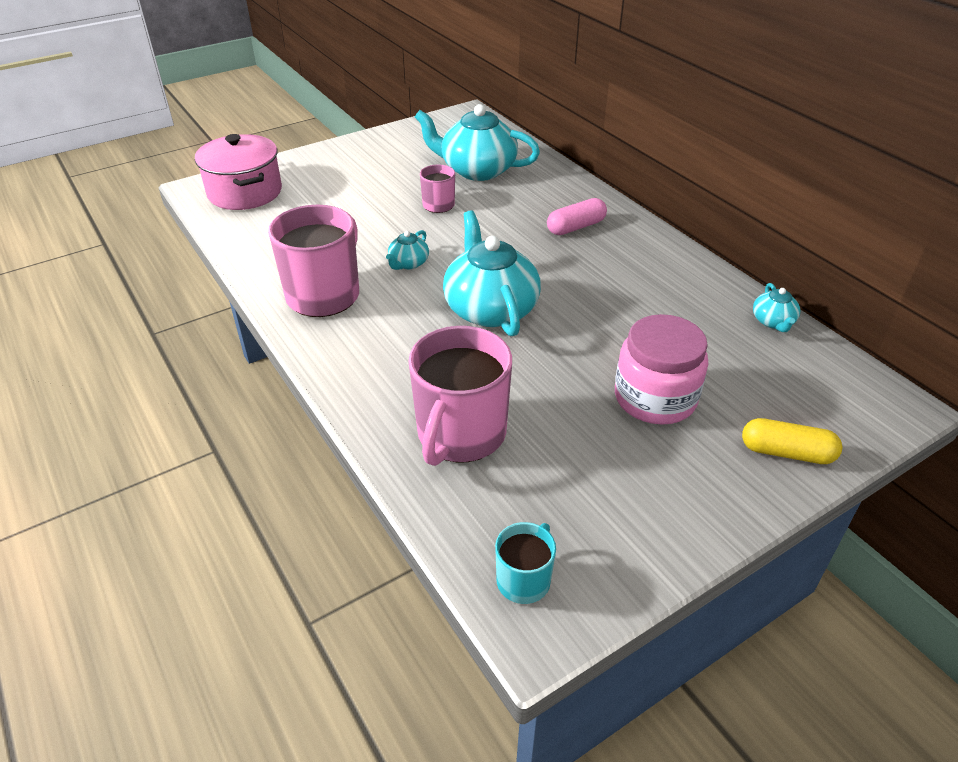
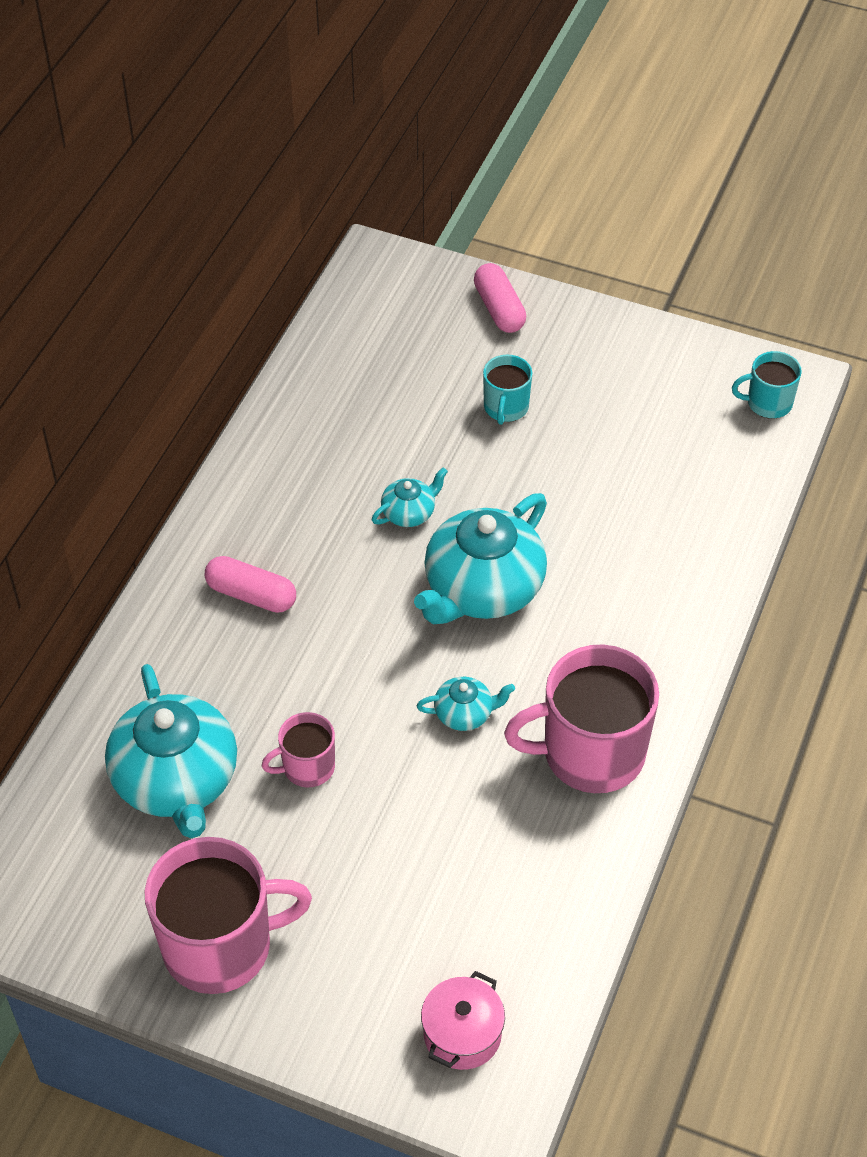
camera: 125 degrees left, 10 degrees up
pink pot [195,134,282,210] -> pink pot [421,971,505,1070], size x0.59
pink mug [409,326,512,466] -> pink mug moved to [145,837,312,994]
pink jar [615,314,708,424] -> turquoise mug [483,355,532,425]
yellow capsule [742,418,842,464] -> pink capsule [474,263,526,333]
turquoise teapot [753,283,800,332] -> turquoise teapot moved to [372,467,448,527]

